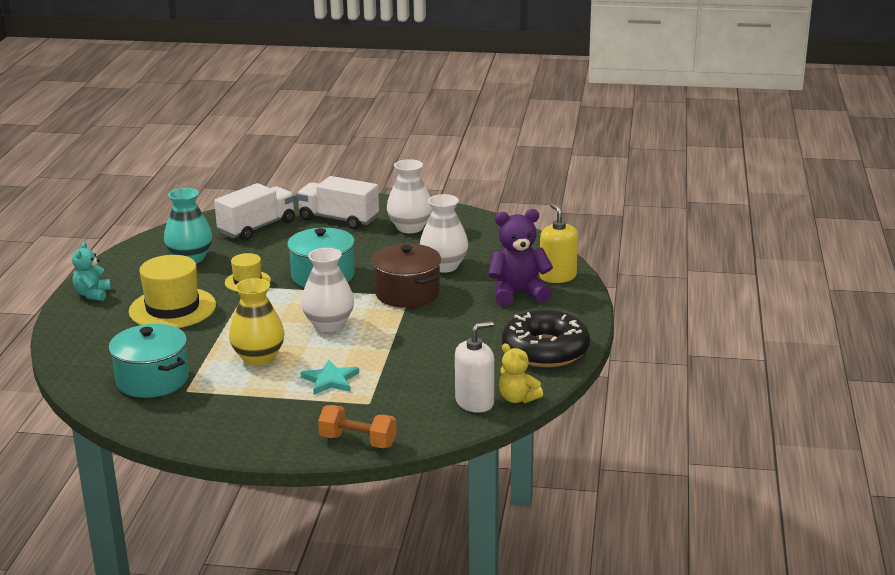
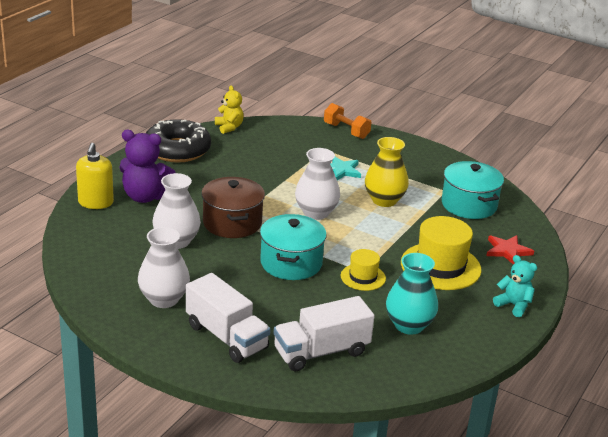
camera: 160 degrees left, 5 degrees up
turquoise teddy bear [72,242,111,301] -> turquoise teddy bear turned 75 degrees counterclockwise [493,255,537,317]
white soap dispenser [455,321,494,413] -> none
none -> red star [486,235,534,265]

